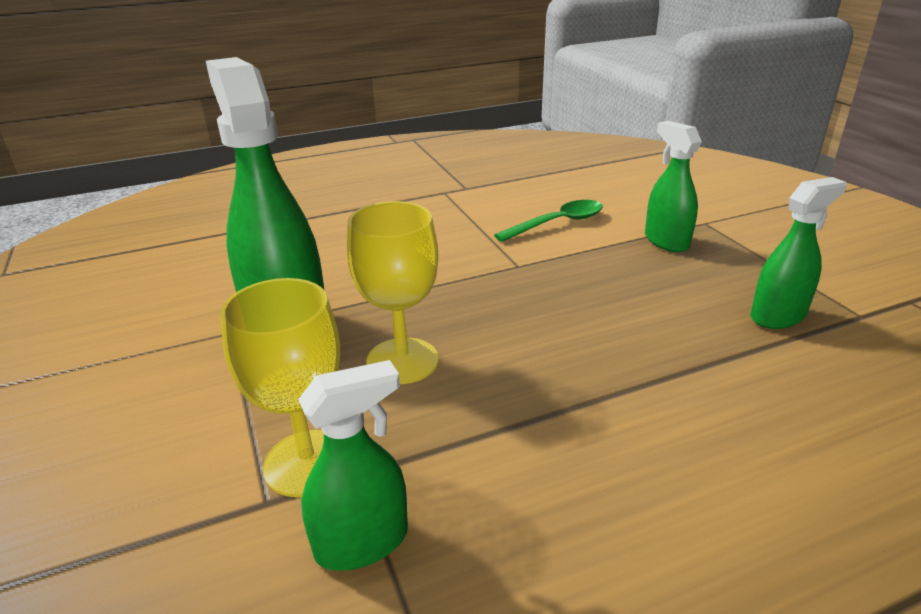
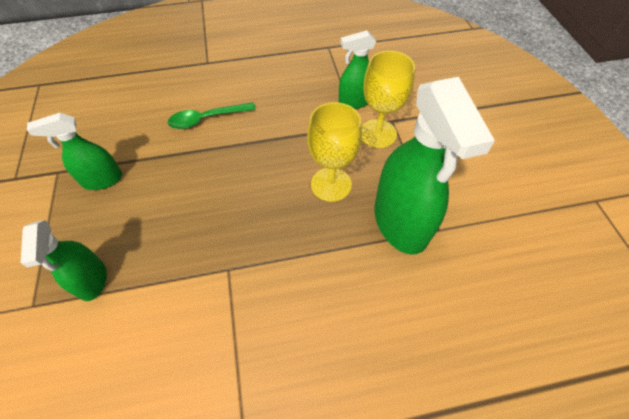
camera: 170 degrees left, 25 degrees up
green spoon [494,200,603,242] -> green spoon moved to [168,102,256,129]

